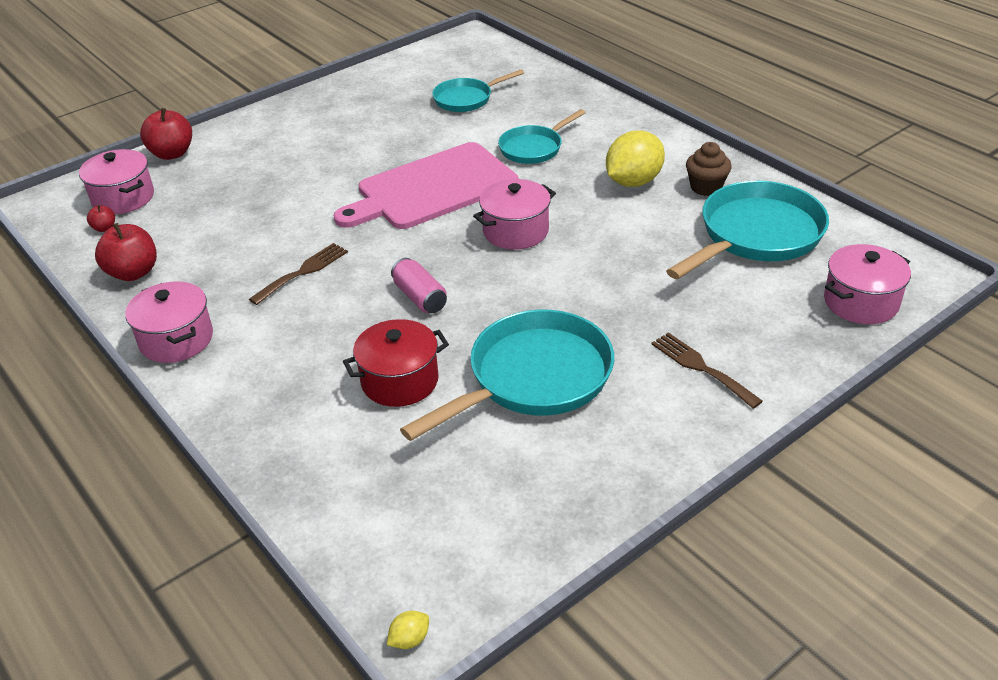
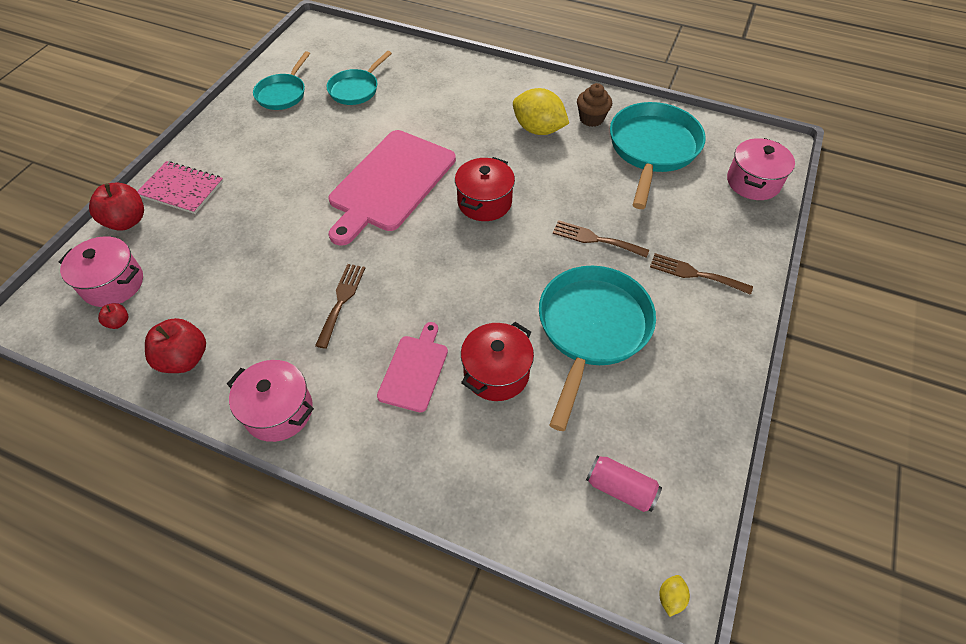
camera: 30 degrees left, 15 degrees up
pink can [391,258,447,313] -> pink can moved to [586,455,662,512]
pink pot [473,179,556,249] -> red pot [455,157,515,221]
turquoise pan [498,109,586,164] -> turquoise pan moved to [253,51,310,110]
yellow lemon [606,130,665,187] -> yellow lemon turned 75 degrees counterclockwise [513,88,569,135]
none -> pink notebook [137,161,224,214]
none -> pink cutting board [377,322,448,412]
none -> brown fork [553,220,649,258]

